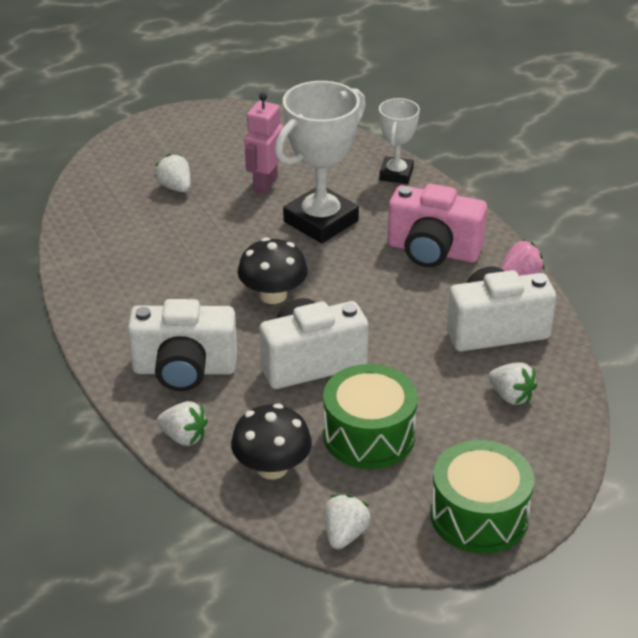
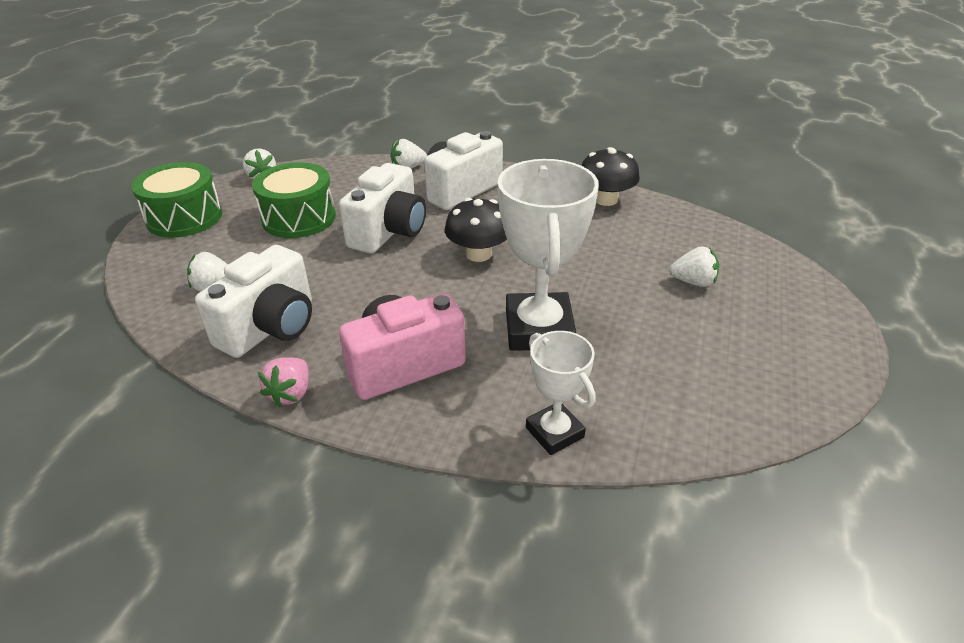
camera: 135 degrees right, 0 degrees up
black mushroom [231,404,312,479] -> black mushroom moved to [581,147,640,206]
pink robot [245,92,284,194] -> none

